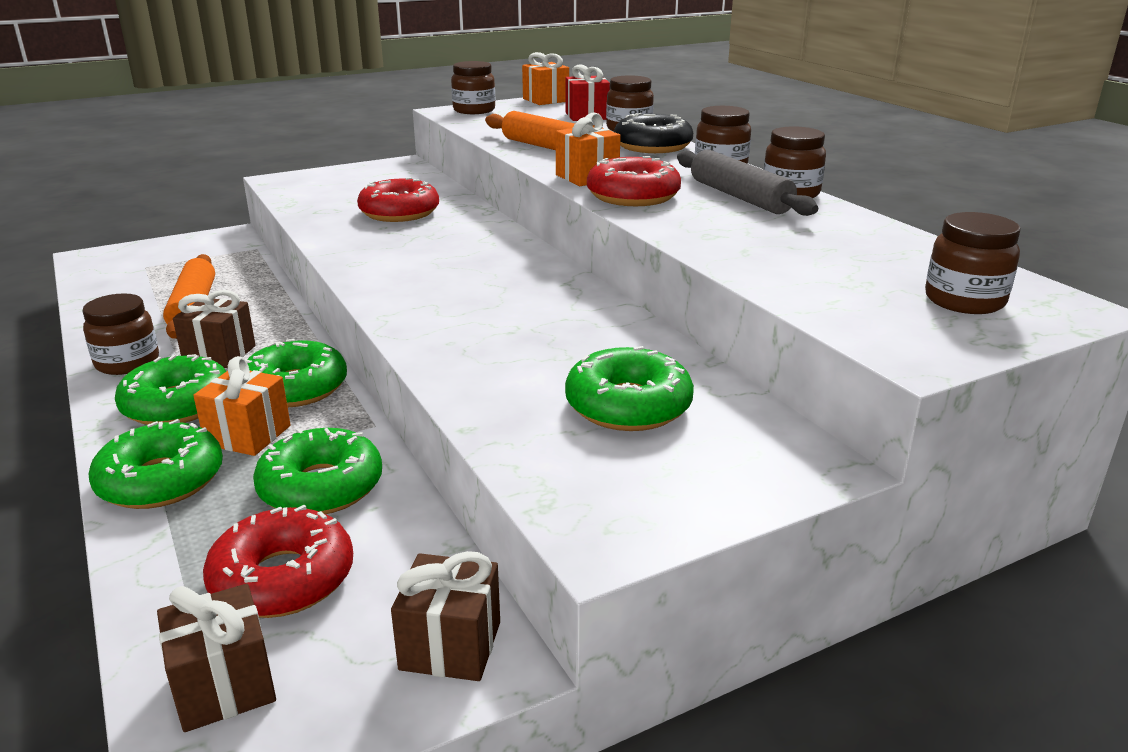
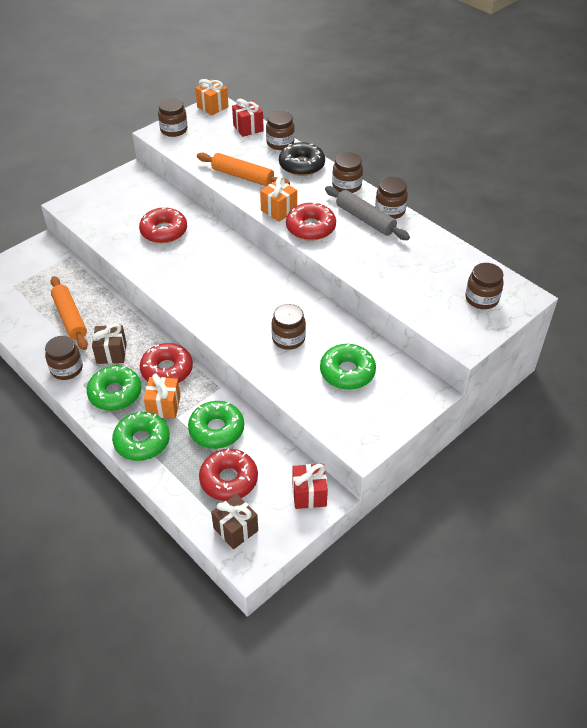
camera: 15 degrees left, 20 degrees up
green donut [245,339,347,407] -> red donut [140,343,193,383]
brown gift [391,551,500,681] -> red gift [292,464,328,509]
none -> brown jar [271,304,306,350]

